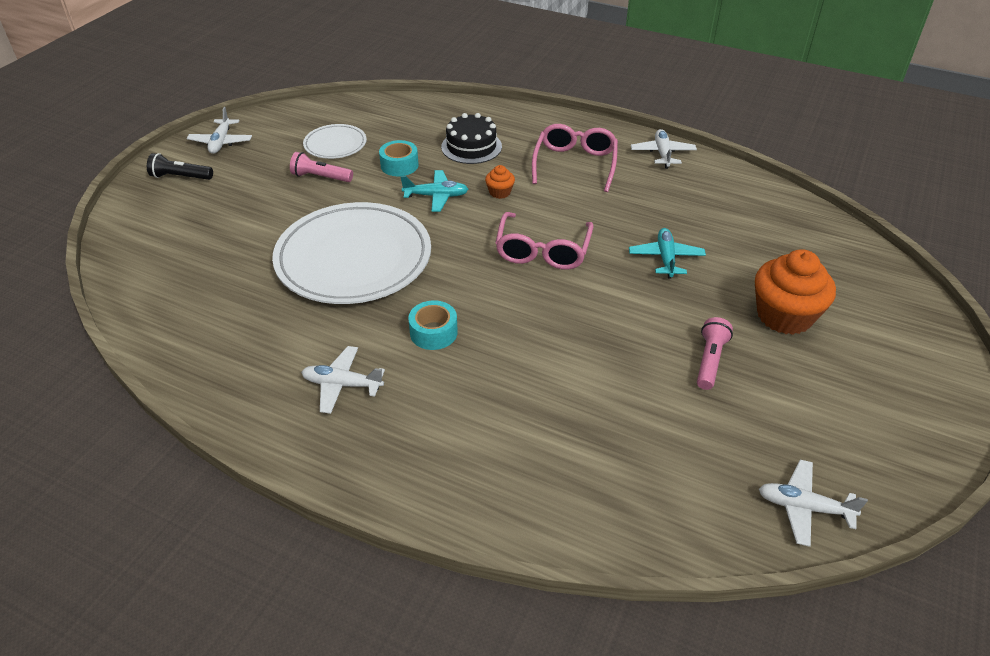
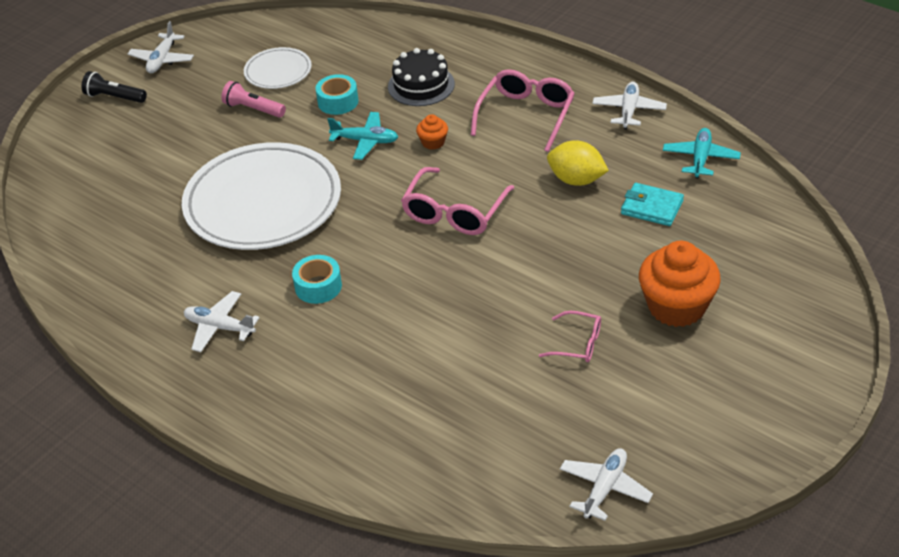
camera: 15 degrees right, 0 degrees up
turquoise plane [629,228,706,279] -> turquoise plane moved to [663,128,741,179]
pink flashlight [697,317,733,390] -> pink glasses [539,311,601,362]
white plane [759,460,868,547] -> white plane turned 90 degrees clockwise [560,448,653,521]
none -> yellow lemon [547,140,609,186]
none -> turquoise wallet [621,183,684,226]

